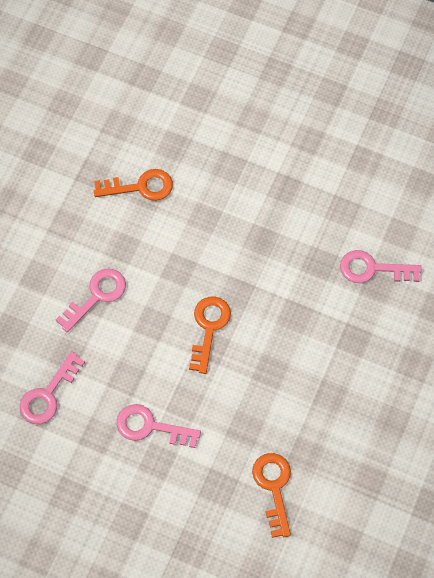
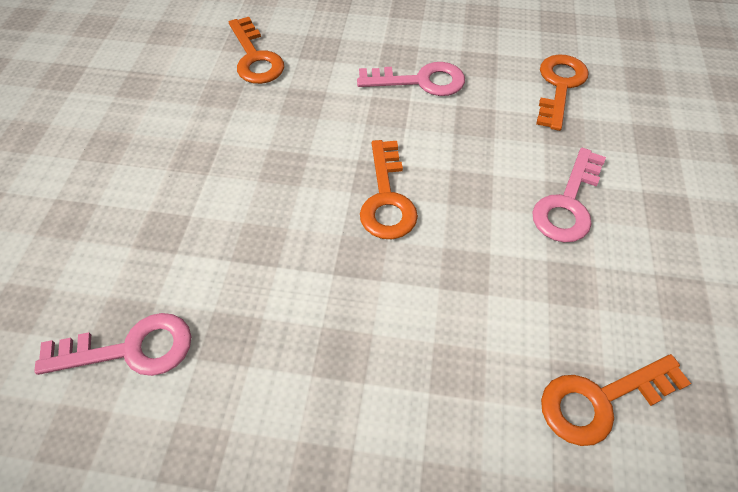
camera: 165 degrees right, 10 degrees down
pink key [19,351,85,424] -> orange key [536,54,589,131]

